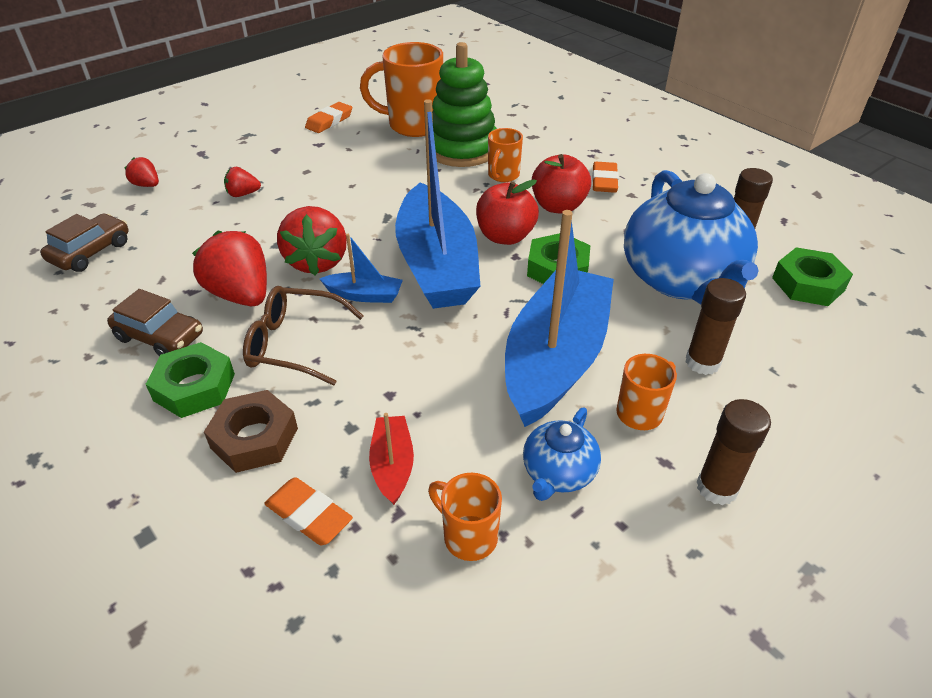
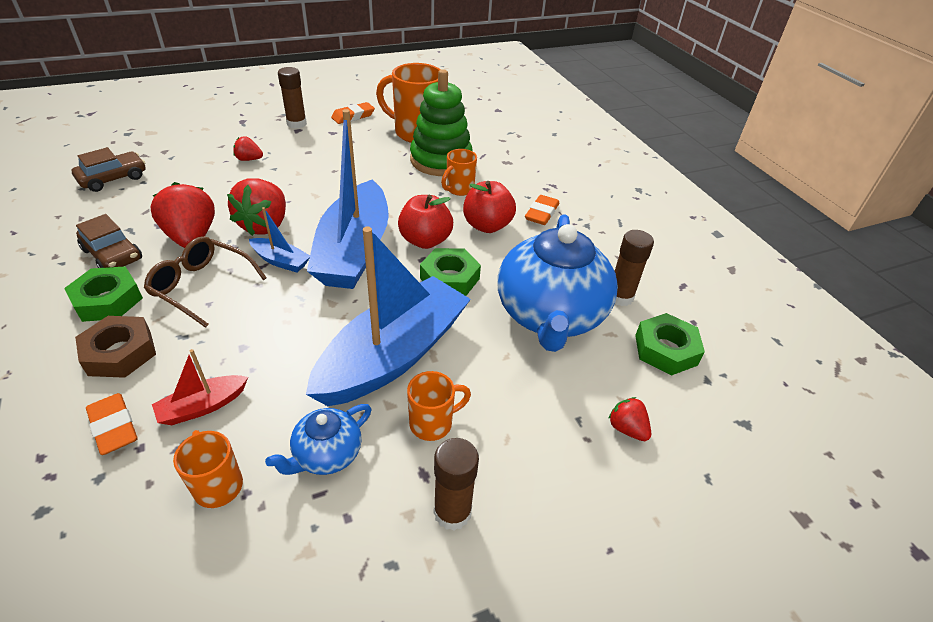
camera: 15 degrees right, 0 degrees up
red strawberry [125,157,159,187] -> red strawberry moved to [608,397,651,441]
red boat [369,413,414,505] -> red boat turned 135 degrees counterclockwise [152,349,248,425]
brown glue stick [685,278,746,375] -> brown glue stick moved to [278,67,307,129]

